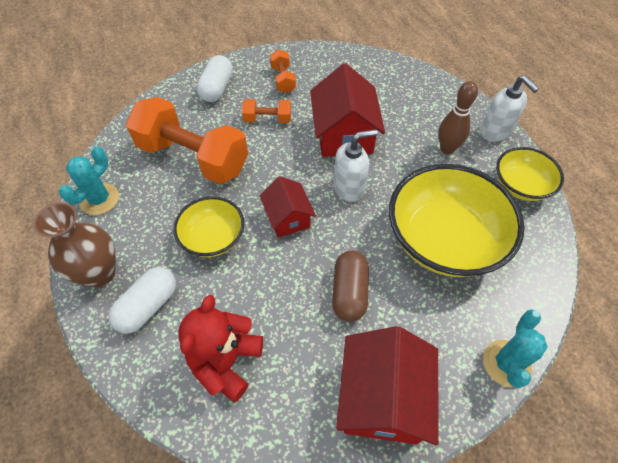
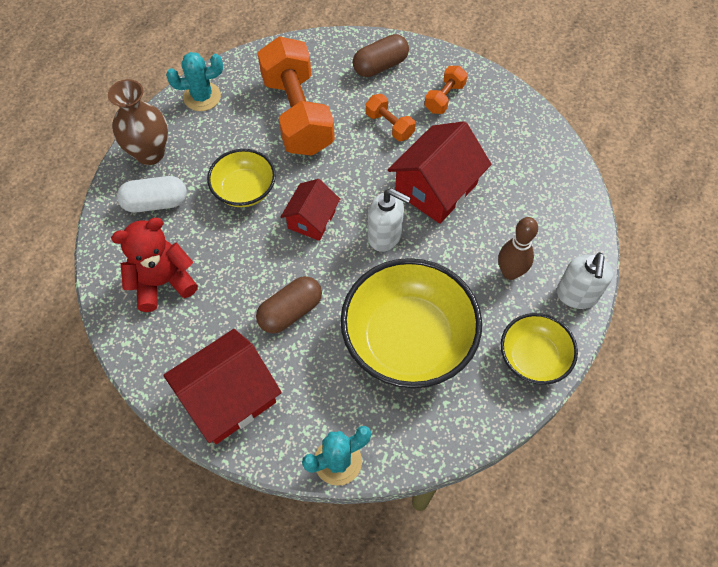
camera: 45 degrees right, 5 degrees up
white capsule [197,55,233,102] -> brown capsule [353,34,409,77]

